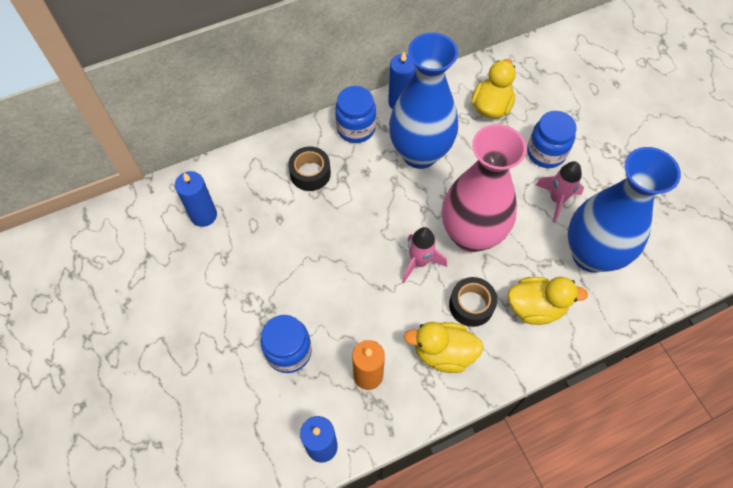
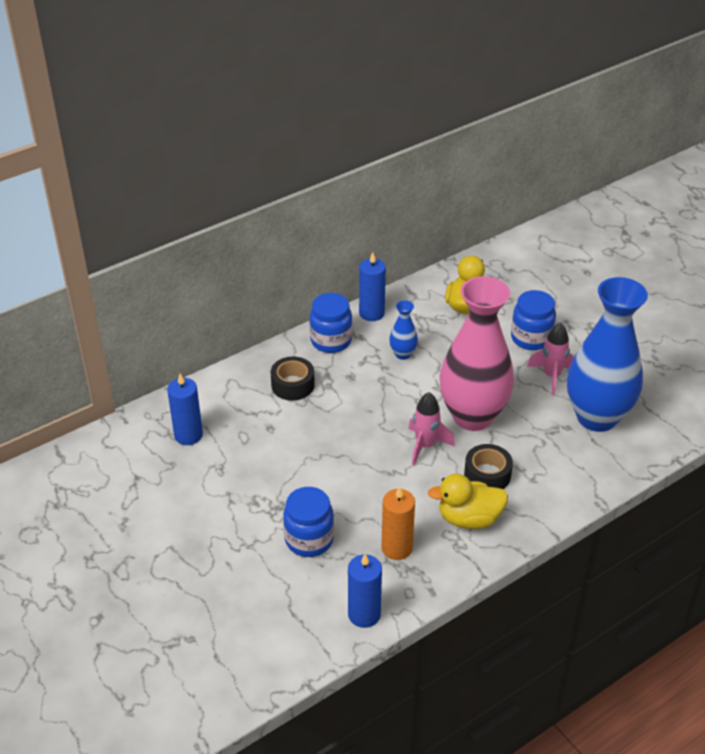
camera: 10 degrees left, 20 degrees down
blue vase [389,33,458,169] -> blue vase [389,300,418,360], size x0.41
yellow duck [508,277,588,325] -> none

